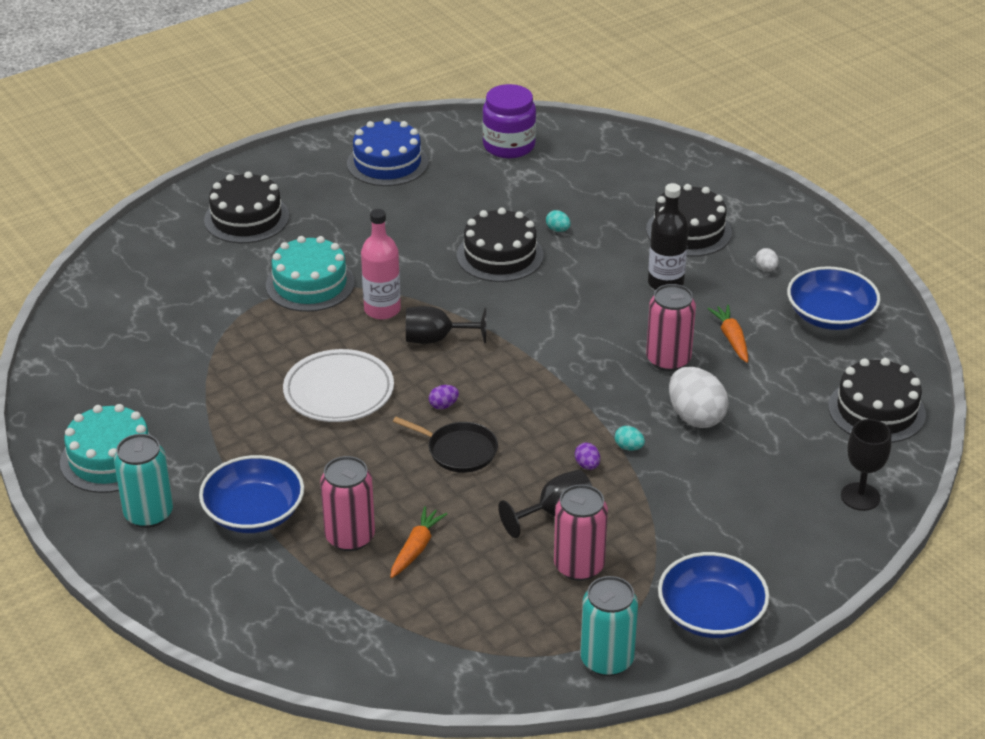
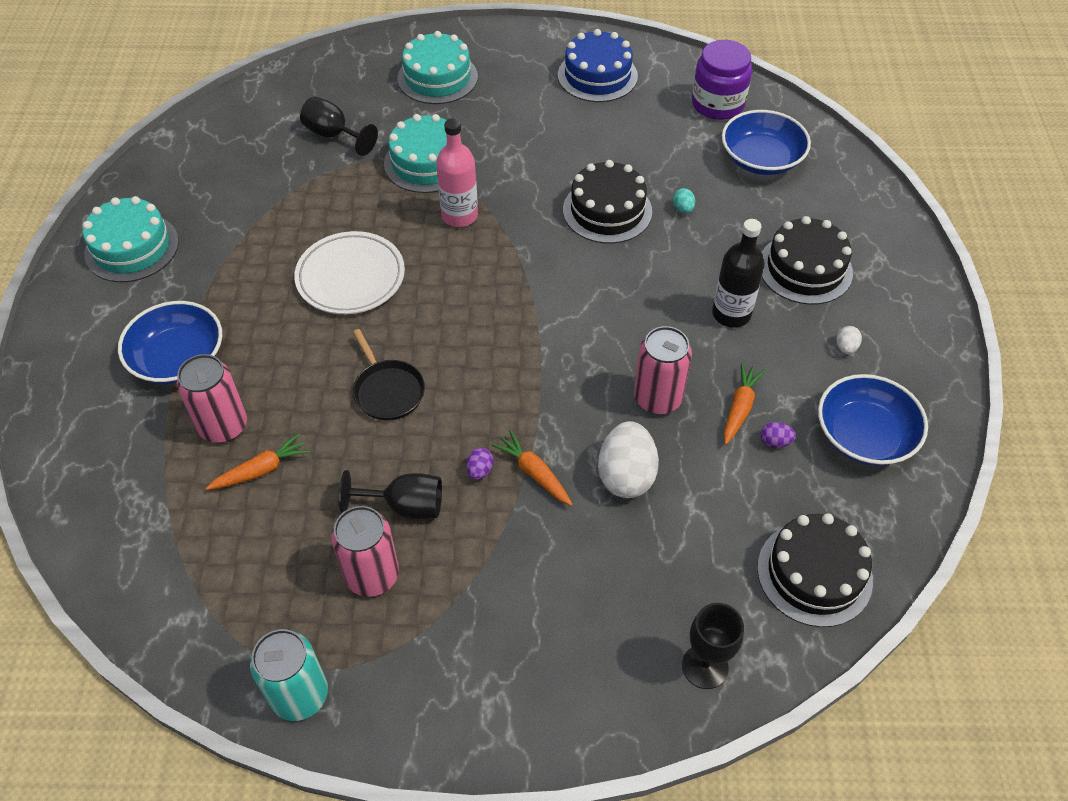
camera: 35 degrees right, 15 degrees up
turquoise can [114,434,173,528] -> none
black cake [204,171,289,243] -> turquoise cake [397,31,478,104]
black goblet [406,306,486,344] -> black goblet moved to [300,96,378,156]
purple egg [429,385,459,409] -> purple egg moved to [760,422,796,448]
turquoise egg [614,426,645,451] -> orange carrot [491,430,573,506]
blue bowl [658,552,770,638] -> blue bowl moved to [722,110,811,175]

